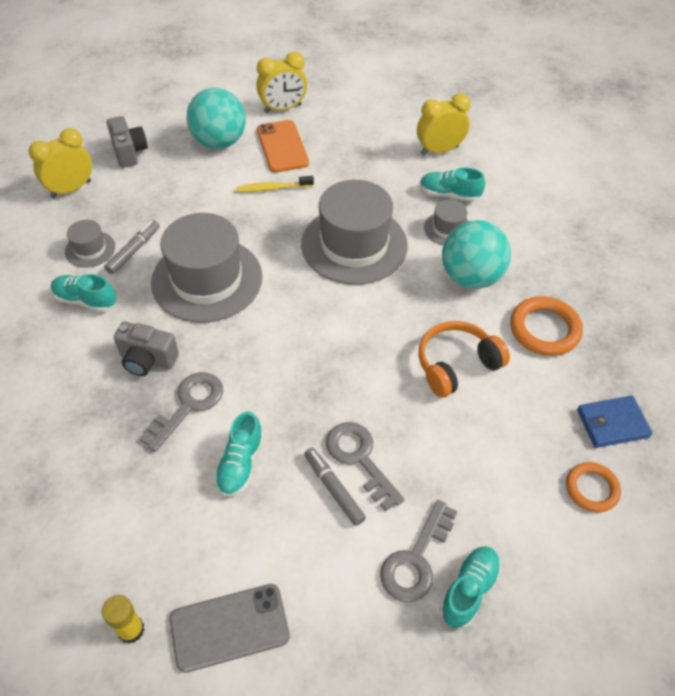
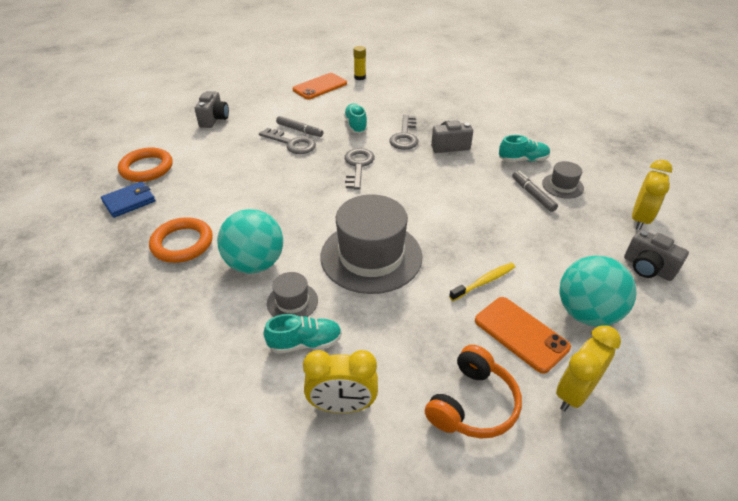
camera: 155 degrees right, 10 degrees down
grey marker [104,221,160,274] -> grey marker turned 150 degrees clockwise [512,171,558,212]
grey hat [151,213,263,323] -> none
grey phone [170,584,290,673] -> orange phone [293,73,347,100]
grey key [380,500,457,602] -> grey key moved to [344,148,375,190]
yellow clock [417,93,471,155] -> yellow clock turned 45 degrees clockwise [303,350,378,413]
orange headphones [418,321,510,398] -> orange headphones moved to [425,345,522,438]
turquoise shoe [440,546,501,628] -> grey camera [195,91,229,128]
orange ring [566,462,621,512] -> orange ring [118,148,173,182], size x1.54

